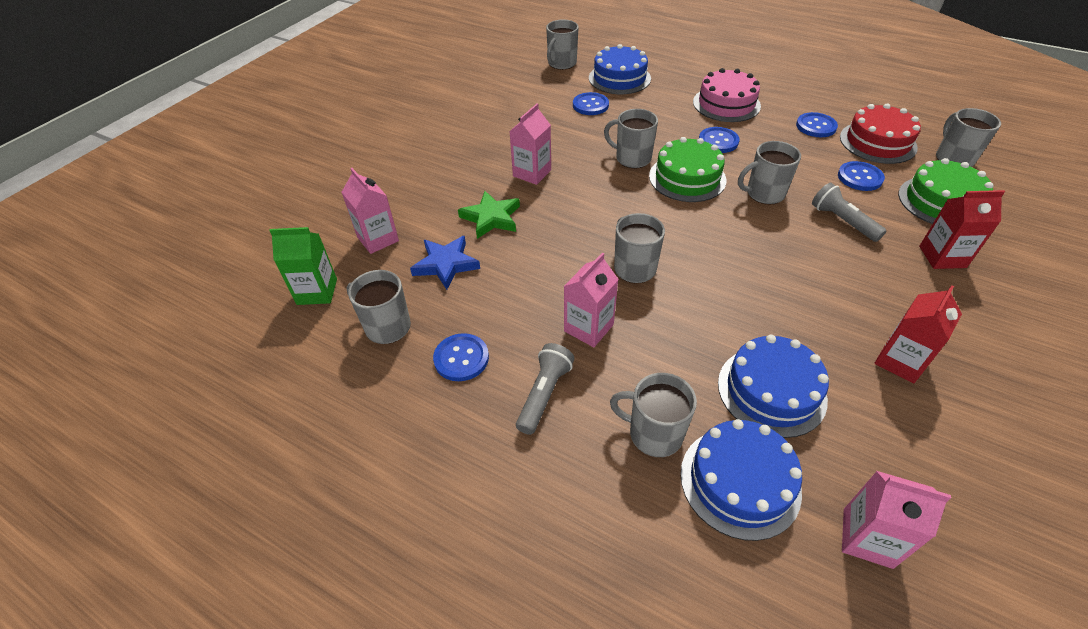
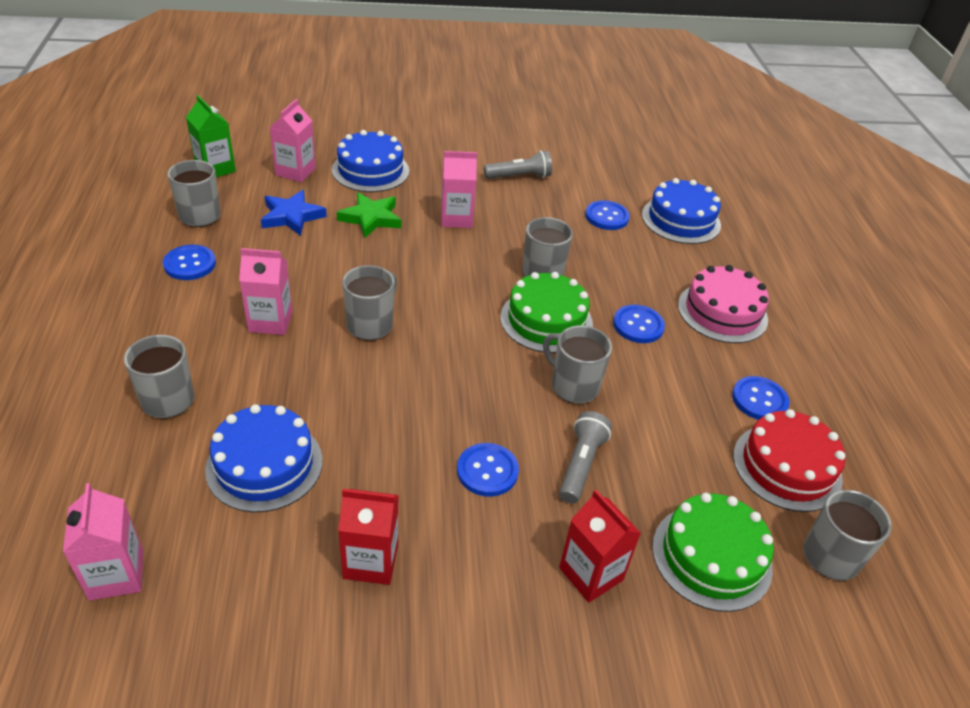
camera: 50 degrees right, 5 degrees down
grey flashlight [516,343,574,435] -> grey flashlight moved to [484,151,552,179]
grey mug [546,19,579,70] -> none
blue cake [680,419,802,541] -> blue cake moved to [332,130,409,192]
blue button [838,161,885,191] -> blue button moved to [457,443,519,497]

